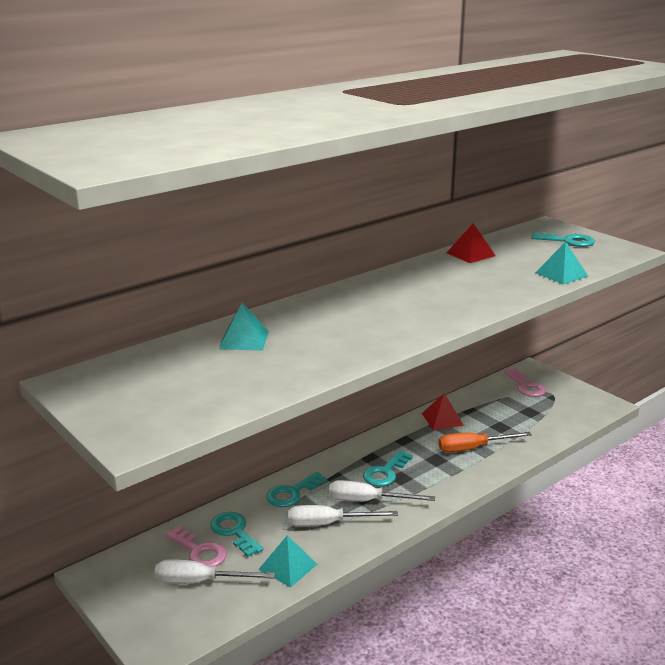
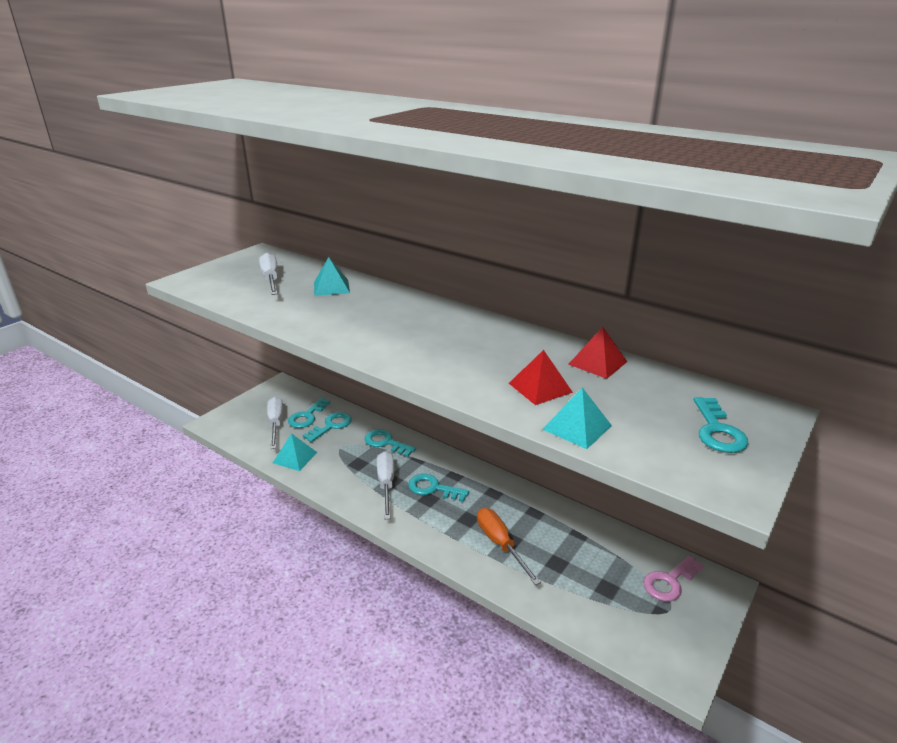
camera: 75 degrees right, 5 degrees up
pink key [165,526,227,567] -> turquoise key [288,398,331,428]
white screwdriver [288,505,398,527] -> white screwdriver moved to [259,253,278,295]
red pyramid [422,393,464,430] -> red pyramid moved to [509,350,573,405]

